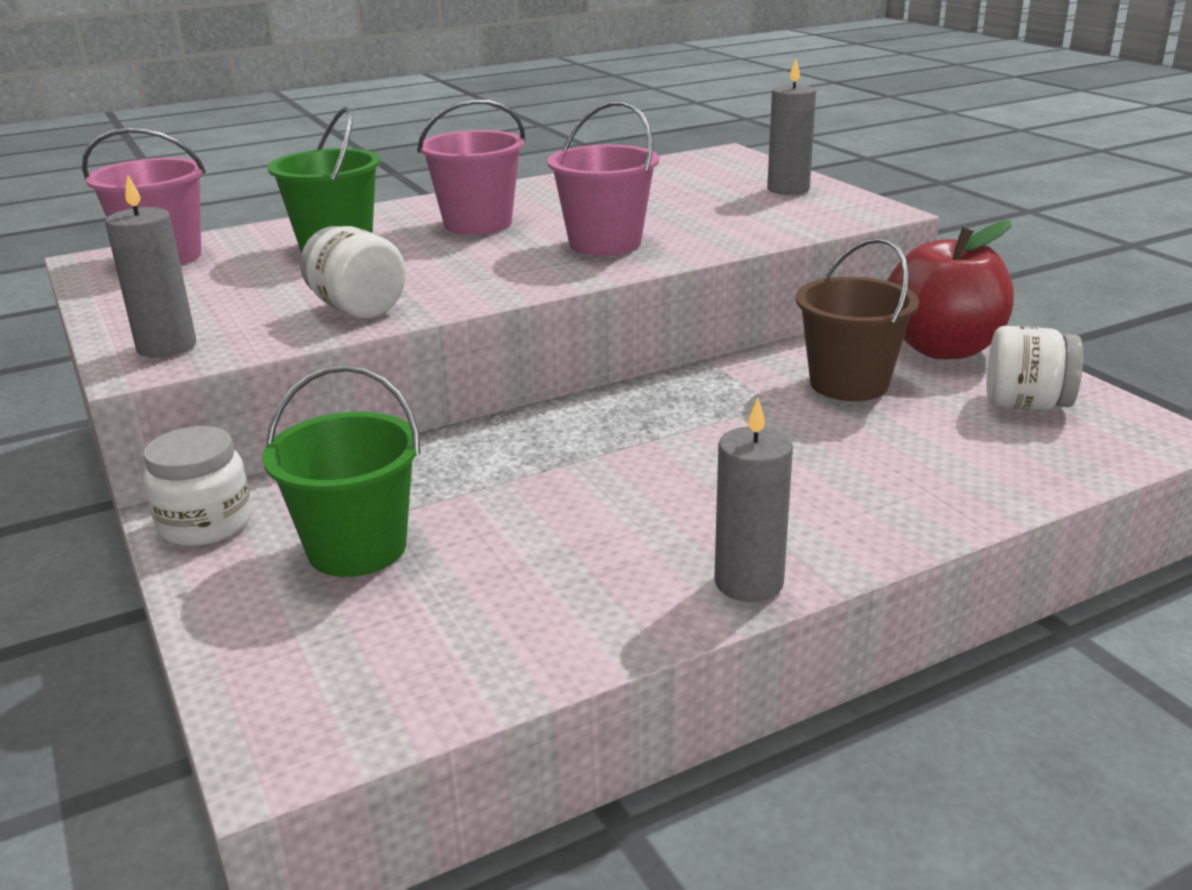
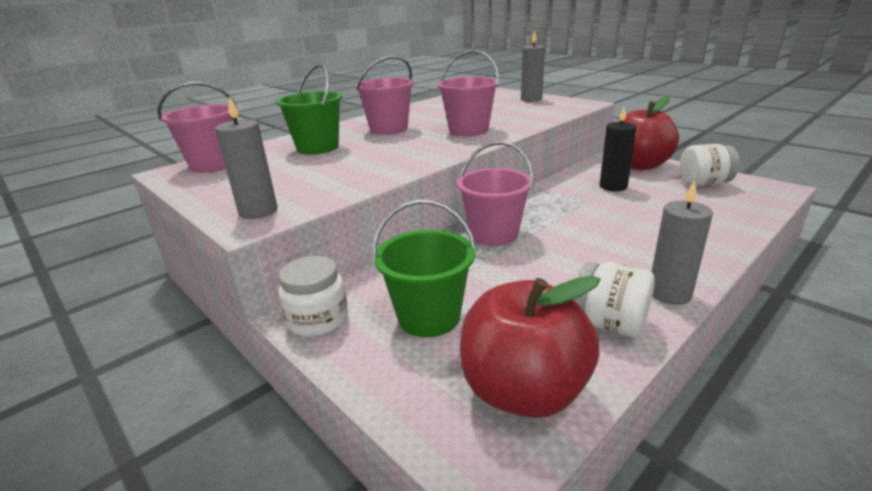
camera: 15 degrees left, 0 degrees up
white jar [300,226,406,318] -> white jar moved to [573,261,655,337]
brown bucket [796,237,919,401] -> black candle [600,107,637,191]
none -> pink bucket [457,141,534,246]
none -> red apple [460,276,601,418]

